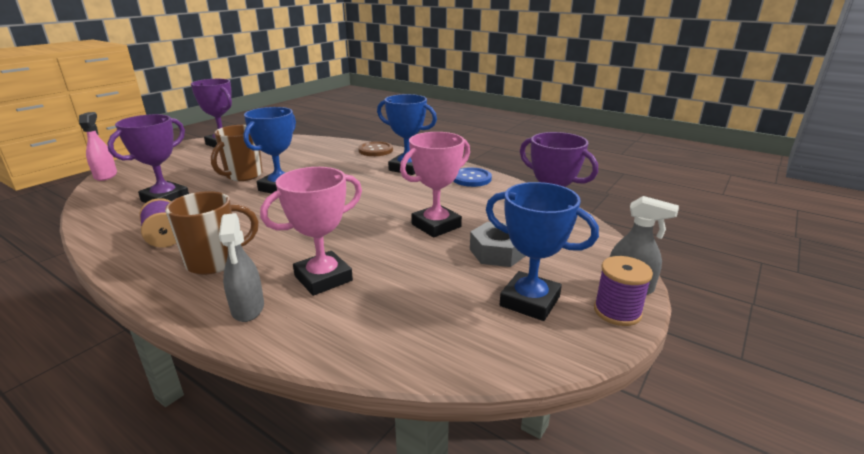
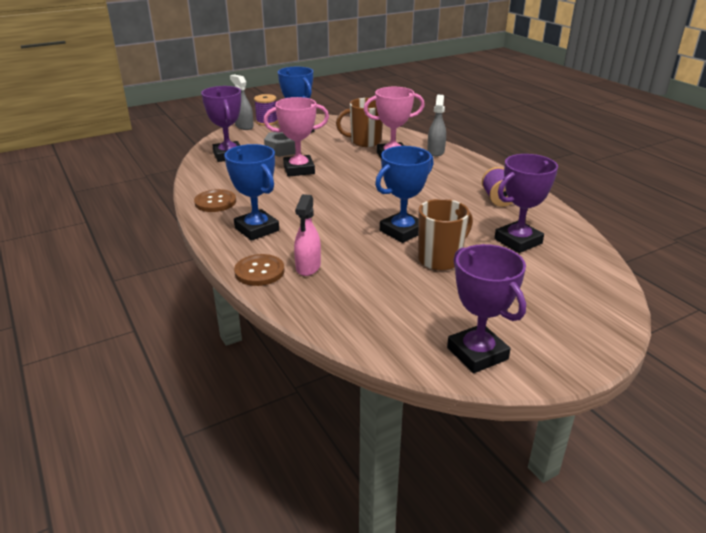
camera: 155 degrees left, 5 degrees up
pink spray bottle [79,112,117,181] -> pink spray bottle moved to [294,194,321,276]
brown mug [165,191,259,275] -> brown mug moved to [336,98,383,147]
blue button [453,167,492,187] -> brown button [194,189,236,212]

